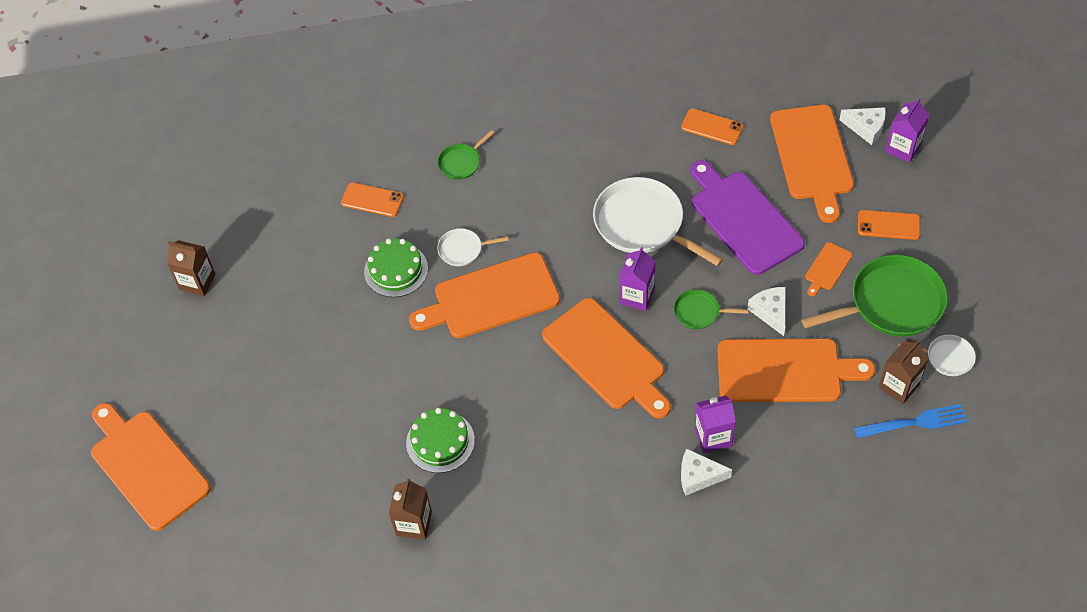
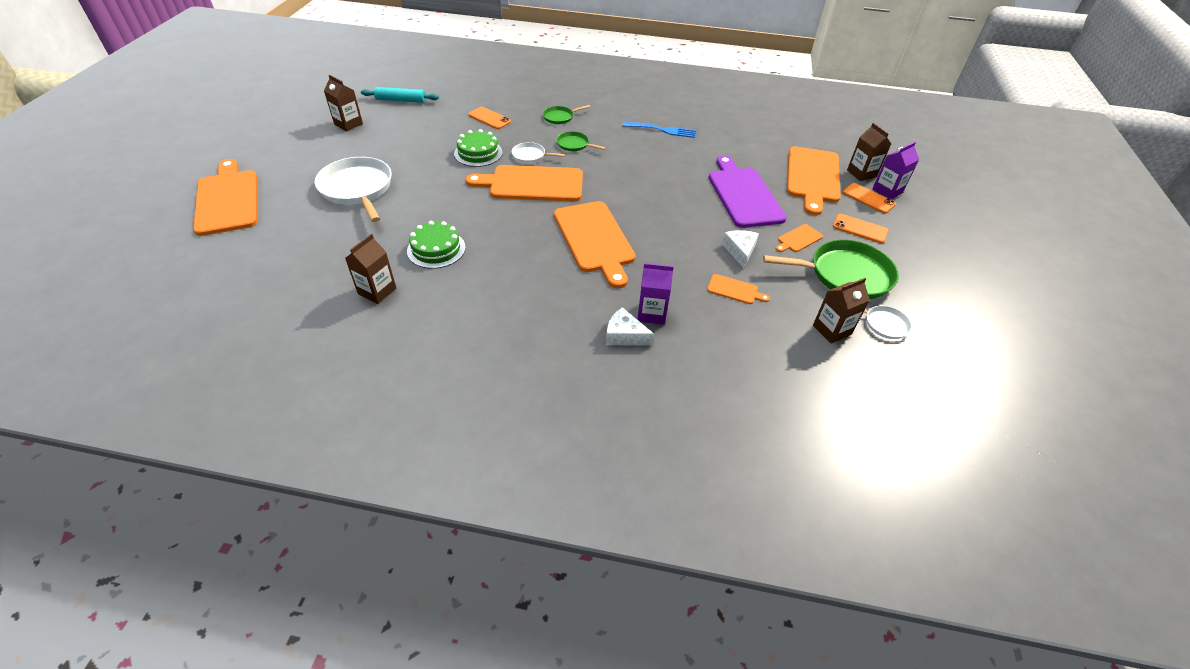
camera: 15 degrees right, 10 degrees down
white pan [593,177,723,266] -> white pan moved to [315,157,392,222]
purple carton [619,247,656,311] -> none
green pan [674,289,748,329] -> green pan moved to [556,131,606,151]
orange phone [681,108,743,145] -> orange phone moved to [843,183,896,214]
orange cutting board [718,339,875,402] -> orange cutting board [707,274,770,304], size x0.44
white cheese [840,107,886,145] -> brown carton [847,123,891,181]
blue fork [854,404,968,438] -> blue fork moved to [623,122,696,138]
none -> turquoise rolling pin [361,87,439,103]

